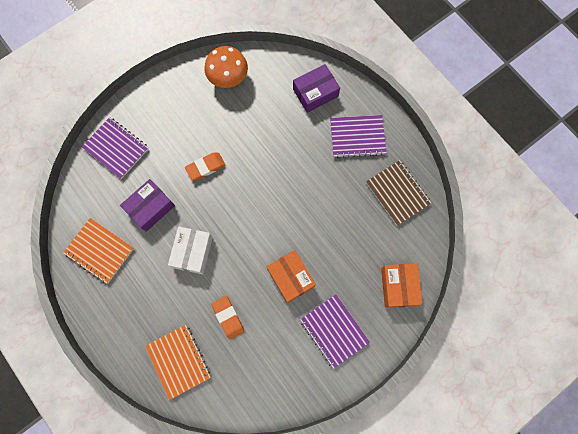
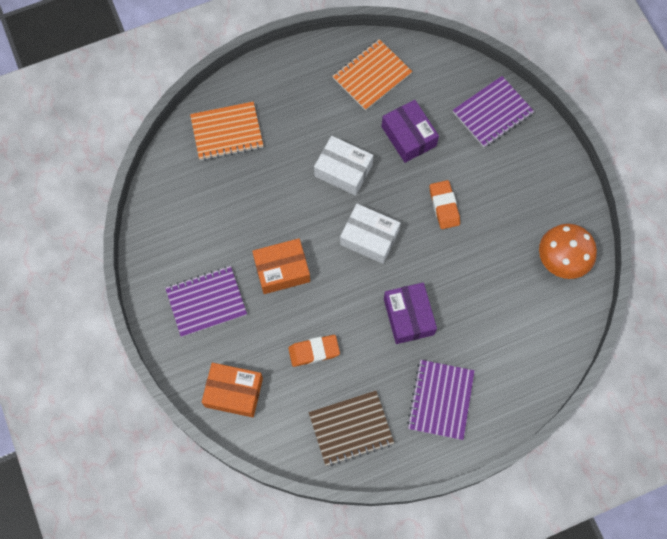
camera: 105 degrees right, 5 degrees down
orange eraser [211,296,244,339] -> orange eraser moved to [288,335,340,367]
purple box [293,64,340,113] -> purple box moved to [384,282,437,344]
none -> white box [340,204,400,264]

